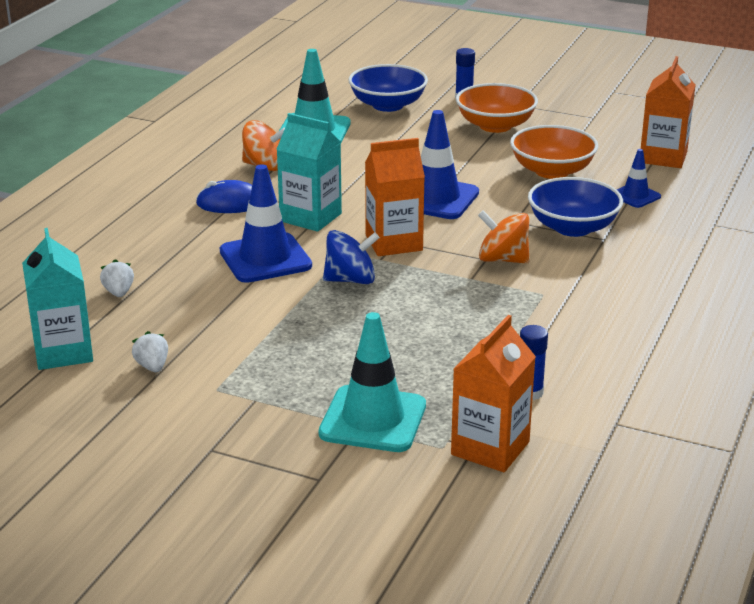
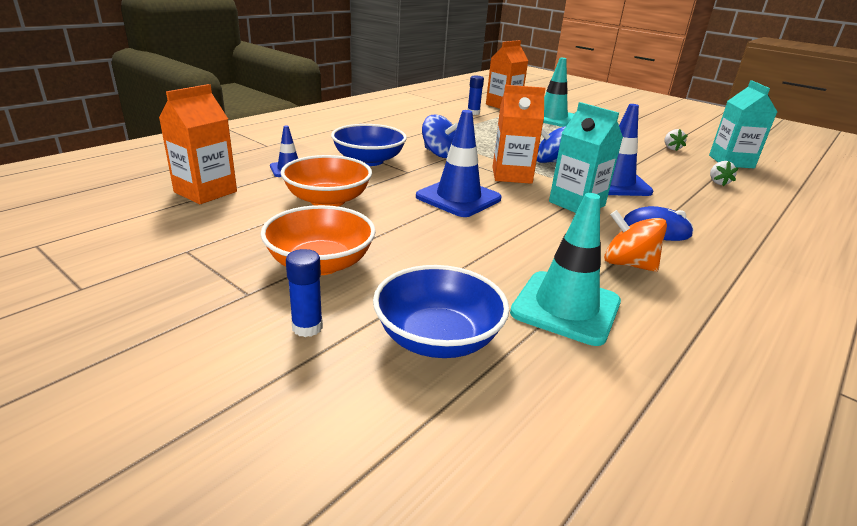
camera: 165 degrees left, 0 degrees up
orange spinning top [478,211,529,264] -> blue spinning top [422,115,458,158]

